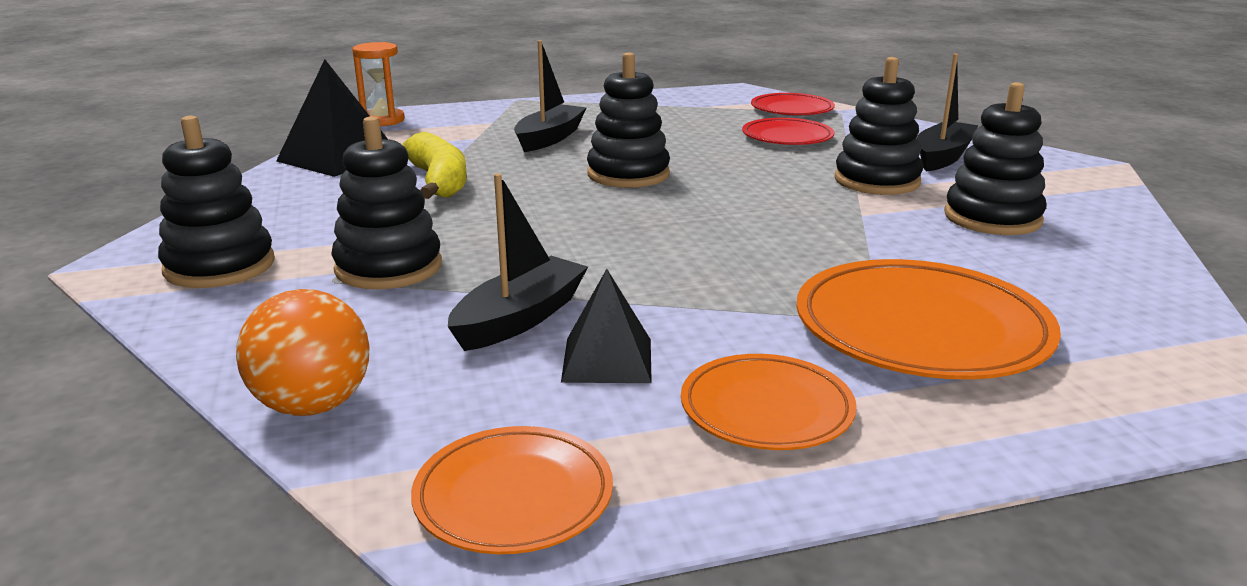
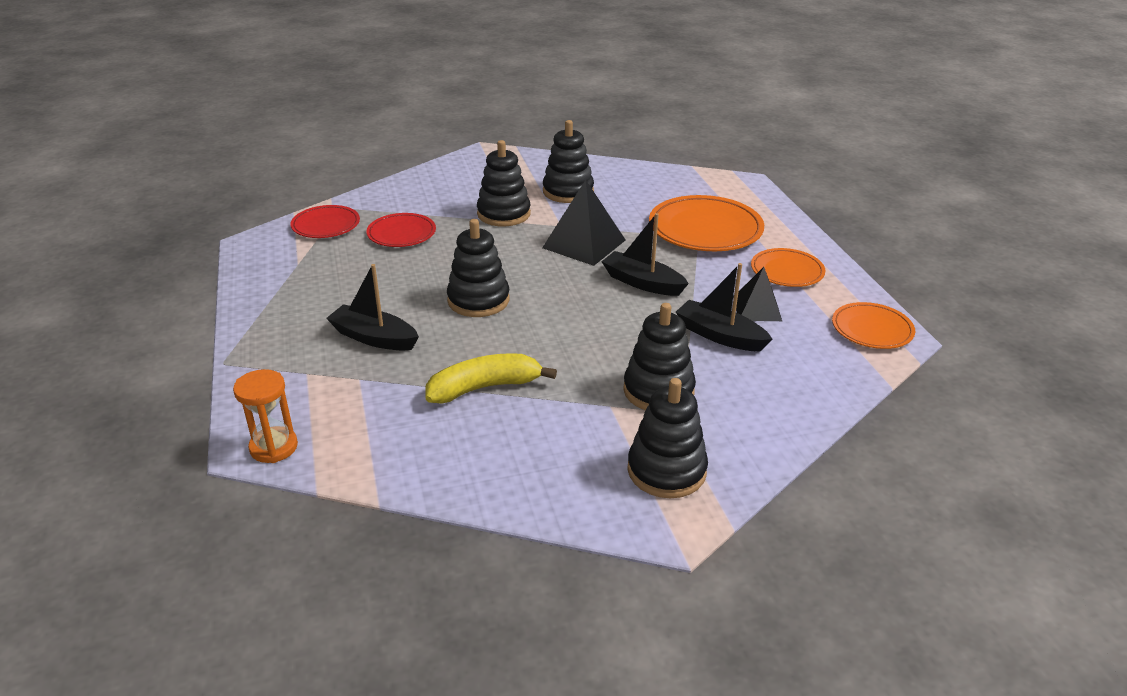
camera: 90 degrees left, 10 degrees up
orange ball [236,289,370,416] -> none
black pyramid [276,59,388,177] -> black pyramid moved to [542,180,626,266]
black boat [917,54,978,171] -> black boat moved to [601,213,689,296]

